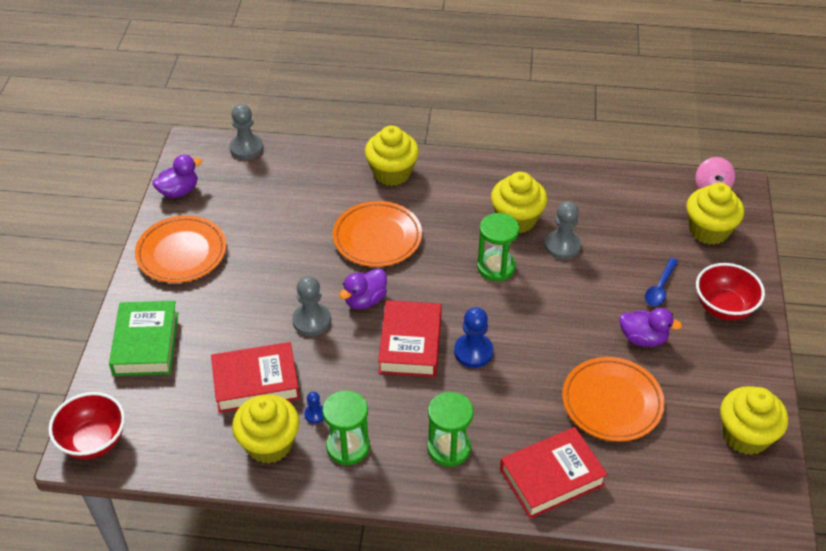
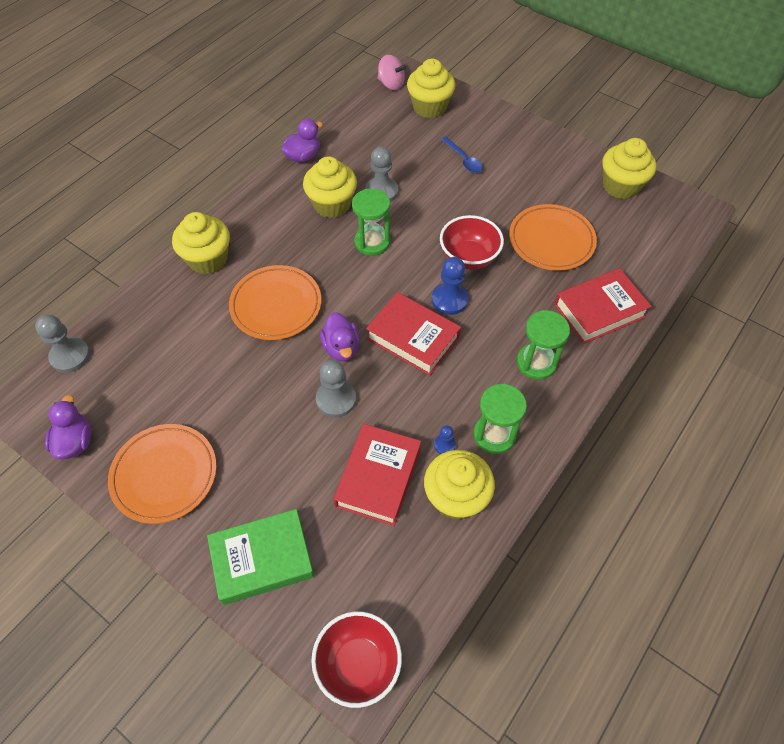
camera: 60 degrees left, 10 degrees up
green book [109,301,178,376] -> green book turned 45 degrees counterclockwise [207,509,314,605]
red book [500,427,608,519] -> red book turned 60 degrees clockwise [554,268,652,344]
purple duck [620,308,682,347] -> purple duck moved to [281,119,323,163]
red bowl [696,263,765,320] -> red bowl moved to [440,215,504,270]

